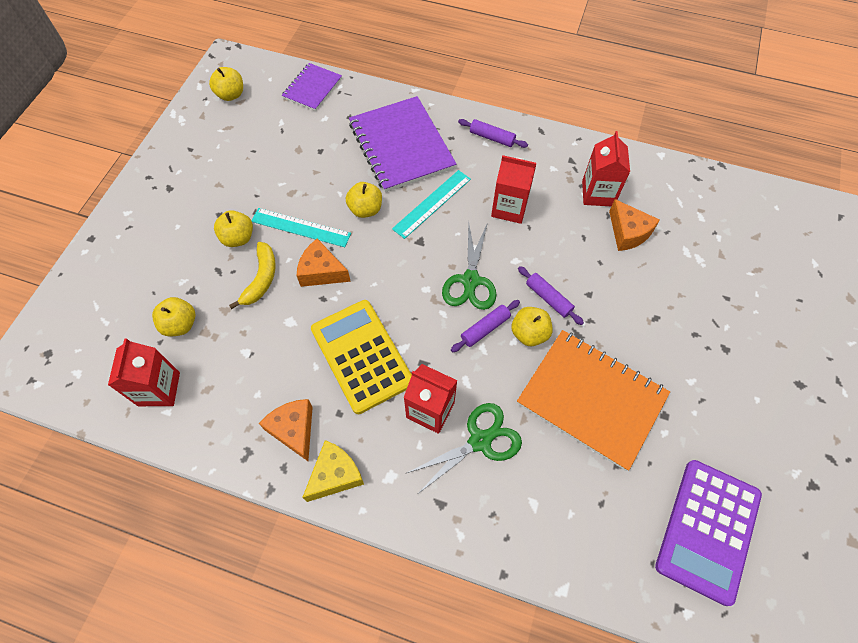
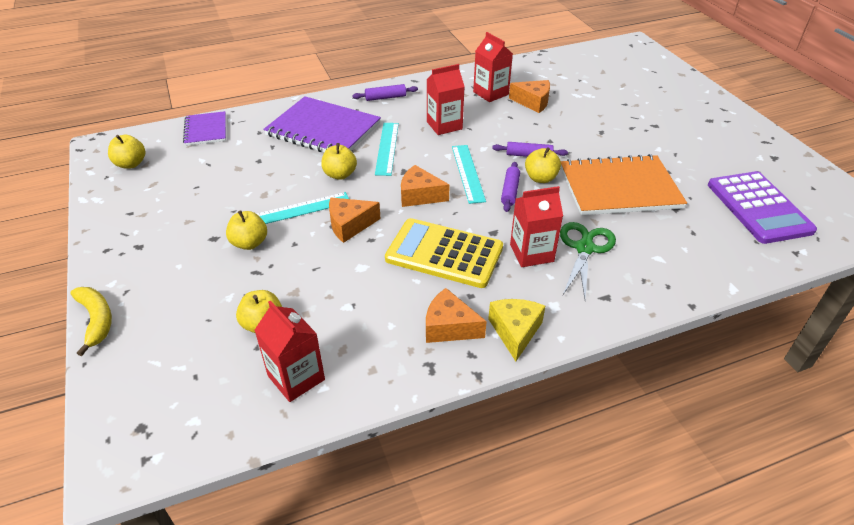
camera: 40 degrees left, 20 degrees down
yellow banana [229,242,276,309] -> yellow banana moved to [70,287,112,356]
green scissors [442,222,497,310] -> turquoise ruler [452,145,486,204]
none -> orange cheese [401,165,450,207]

